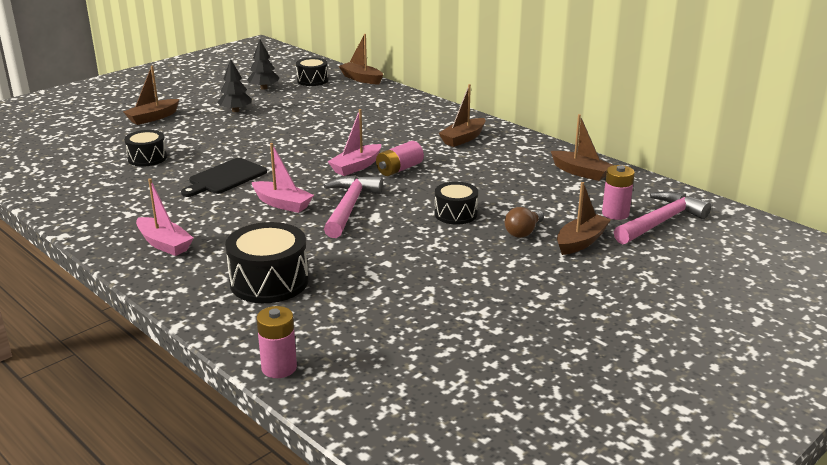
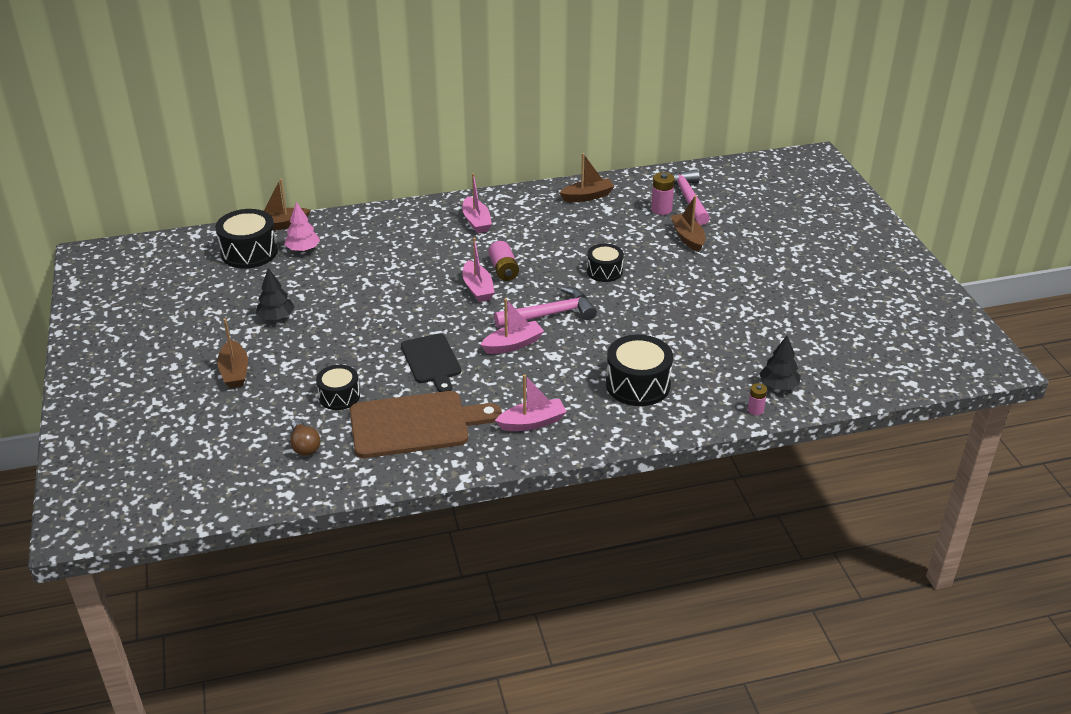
camera: 60 degrees left, 10 degrees up
black tree [247,40,279,90] -> black tree moved to [759,336,801,390]
pink battery [257,306,297,378] -> pink battery [748,383,767,415], size x0.62
black drum [296,58,328,86] -> black drum [215,209,278,269], size x1.59
pink hammer [324,175,383,238] -> pink hammer turned 120 degrees clockwise [494,287,597,328]
brown boat [439,84,485,147] -> pink boat [462,173,492,233]
brown light bulb [504,207,544,238] -> brown light bulb moved to [290,420,320,456]
none -> pink tree [284,202,320,252]
none -> brown cutting board [350,391,502,458]

